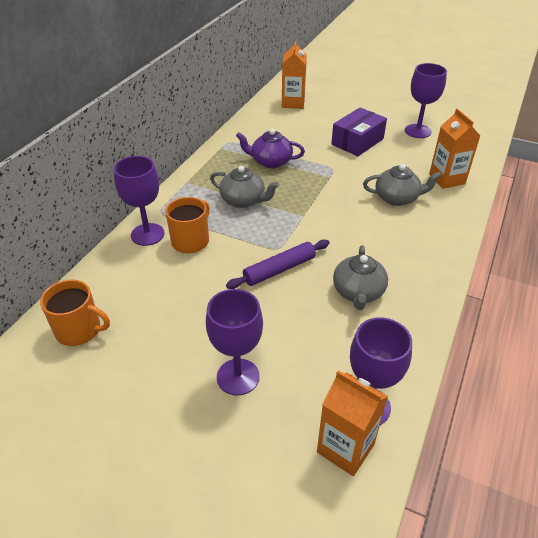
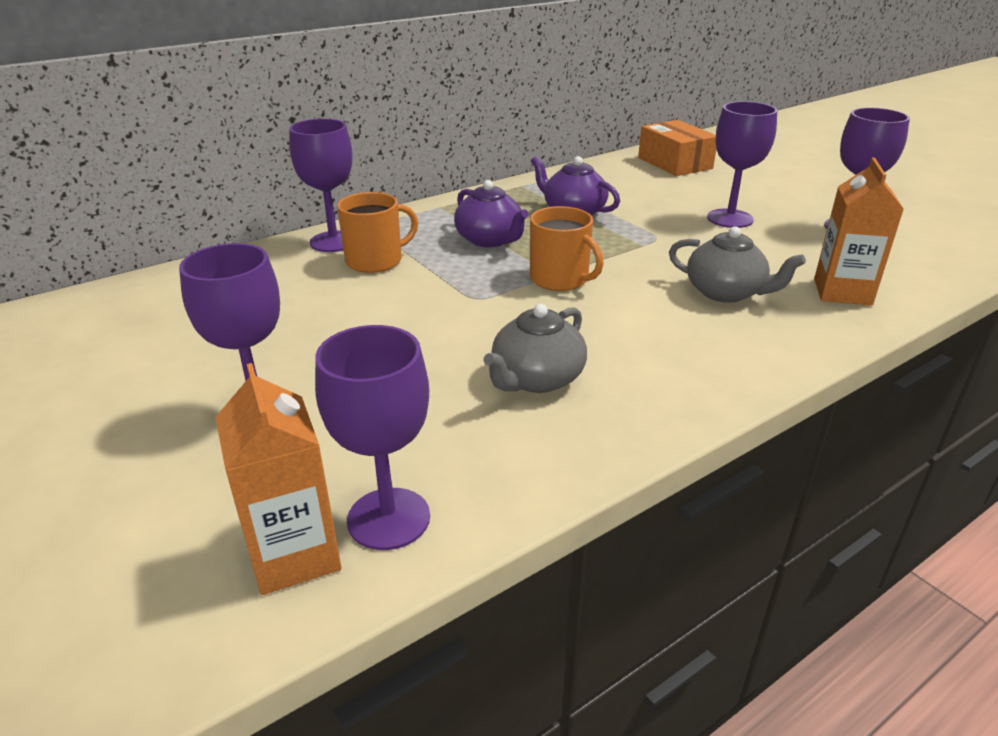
camera: 30 degrees right, 10 degrees down
orange mug [40,280,110,346] -> orange mug moved to [530,206,604,291]
grey teapot [210,166,279,208] -> purple teapot [454,180,528,247]
purple rolling pin [226,240,330,289] -> none
orange carton [282,40,307,109] -> orange box [638,120,716,176]
purple box [331,108,387,156] -> purple goblet [707,101,777,228]

